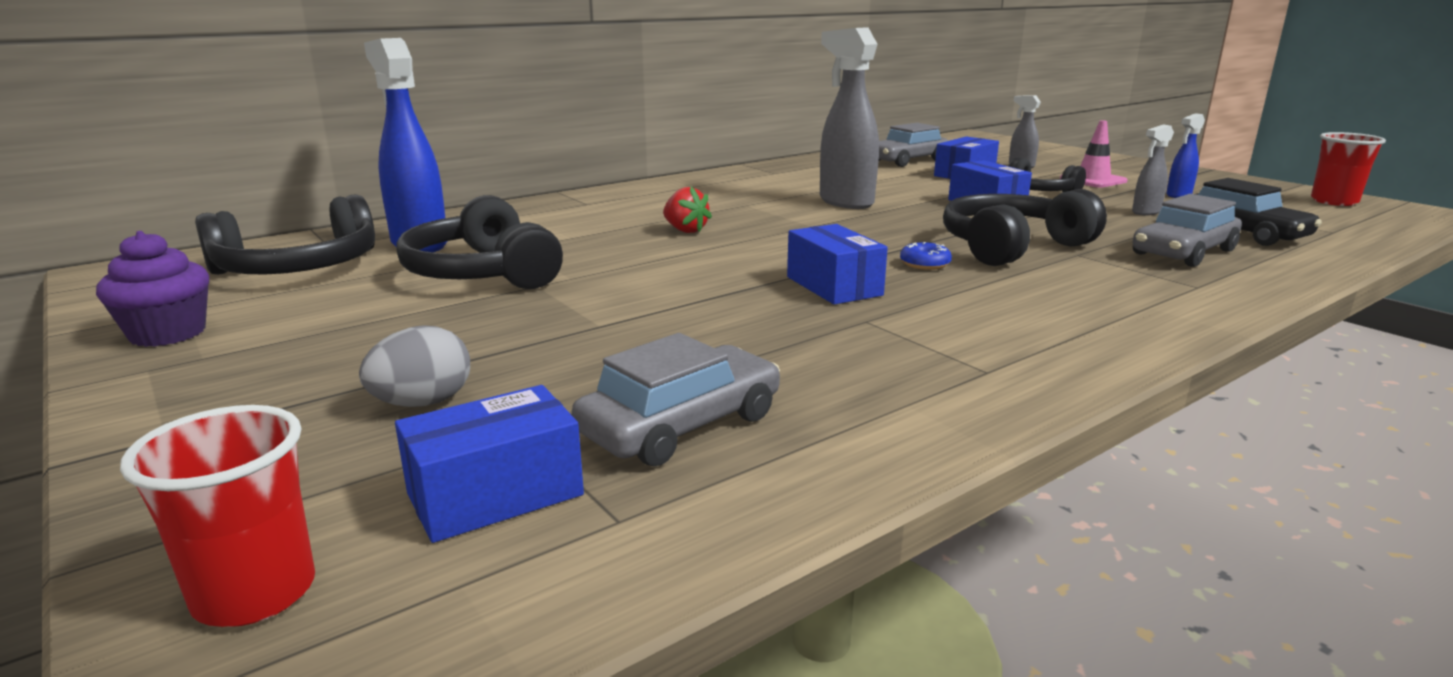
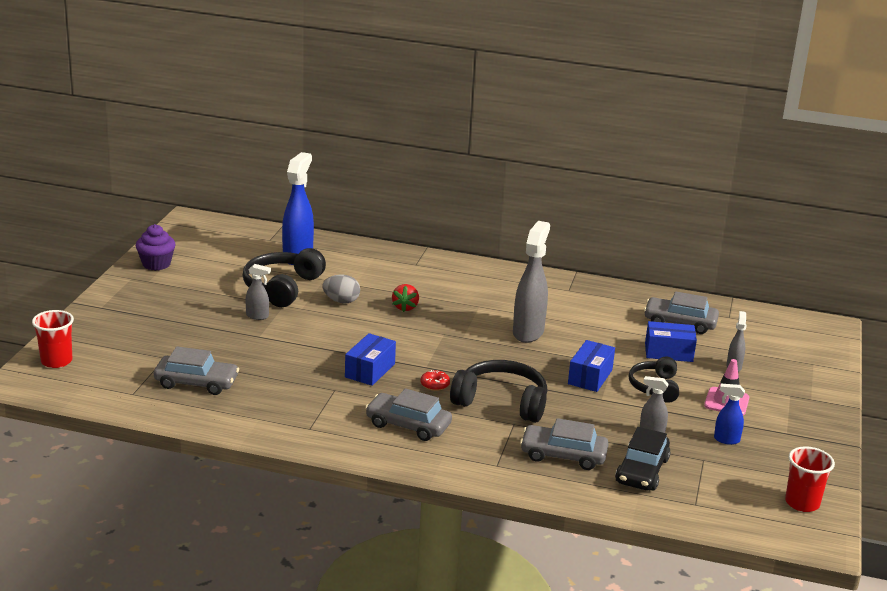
camera: 50 degrees right, 5 degrees up
black headphones [195,194,375,275] -> none
grey egg [359,325,470,407] -> grey egg moved to [322,275,360,303]
blue box [395,385,584,543] -> none
blue donut [900,242,952,270] -> red donut [421,370,450,391]
none -> grey spray bottle [246,264,271,320]
none -> grey car [365,388,452,441]

